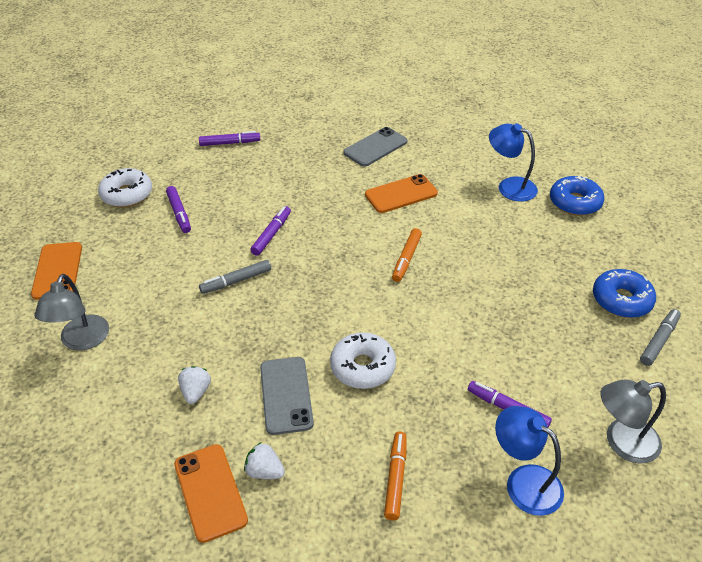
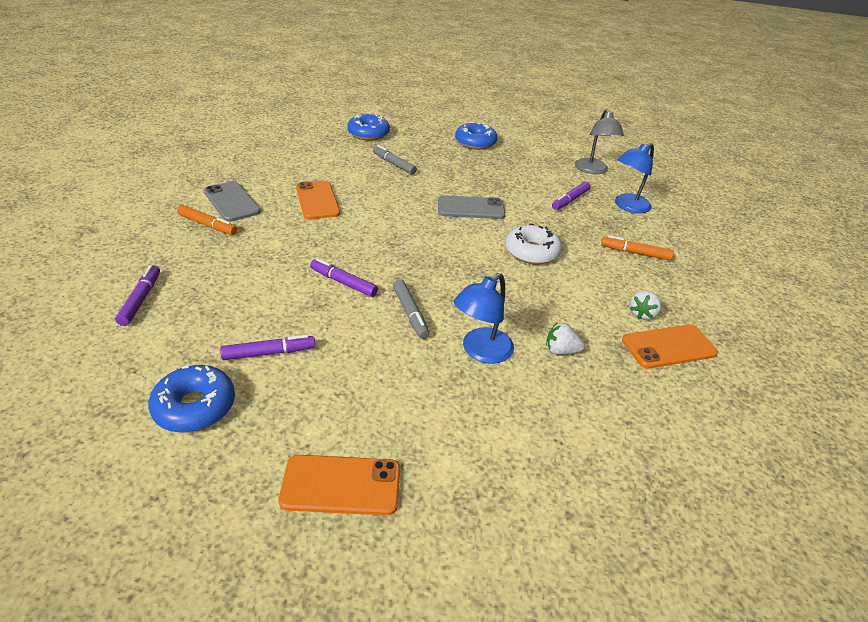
camera: 85 degrees left, 5 degrees down
grey lamp [34,274,109,351] -> none
white donut [98,168,152,207] -> blue donut [148,365,235,433]
grey phone [260,357,314,435] -> grey phone moved to [438,195,505,219]
orange marker [392,228,422,282] -> orange marker moved to [177,205,237,235]
blue lamp [489,123,538,202] -> blue lamp moved to [454,273,514,364]
grey marker [640,309,681,366] -> grey marker moved to [373,145,417,175]

